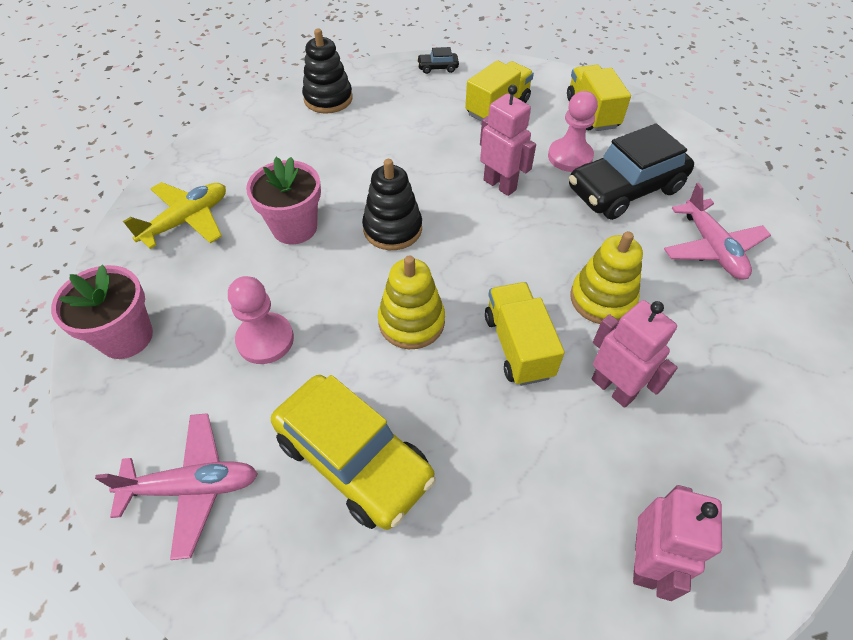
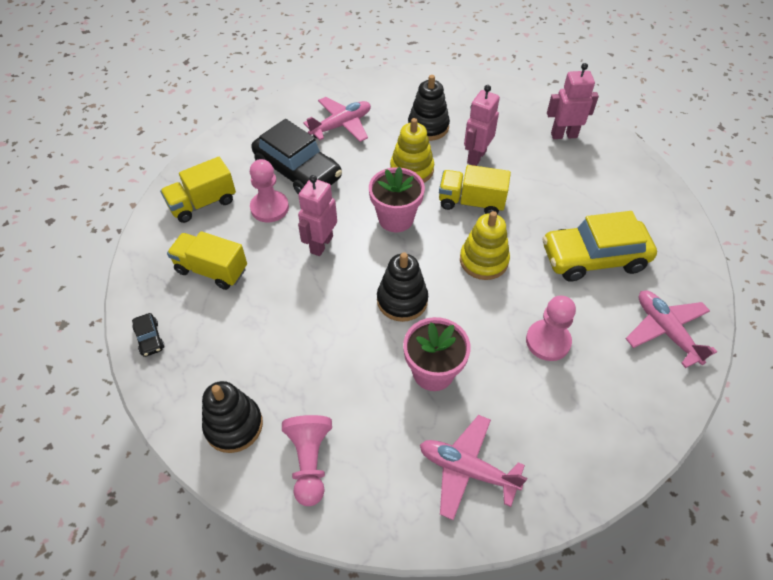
camera: 110 degrees left, 0 degrees up
pink flower pot [51,265,153,359] -> pink flower pot moved to [369,167,425,232]
yellow plane [123,182,226,249] -> pink plane [420,415,527,520]
yellow car [271,375,436,530] -> yellow car turned 120 degrees counterclockwise [542,211,657,282]
yellow truck [485,282,565,386] -> yellow truck turned 45 degrees clockwise [439,165,511,214]
none -> pink pawn [282,415,332,506]
none -> black stacking toy [408,75,450,141]

